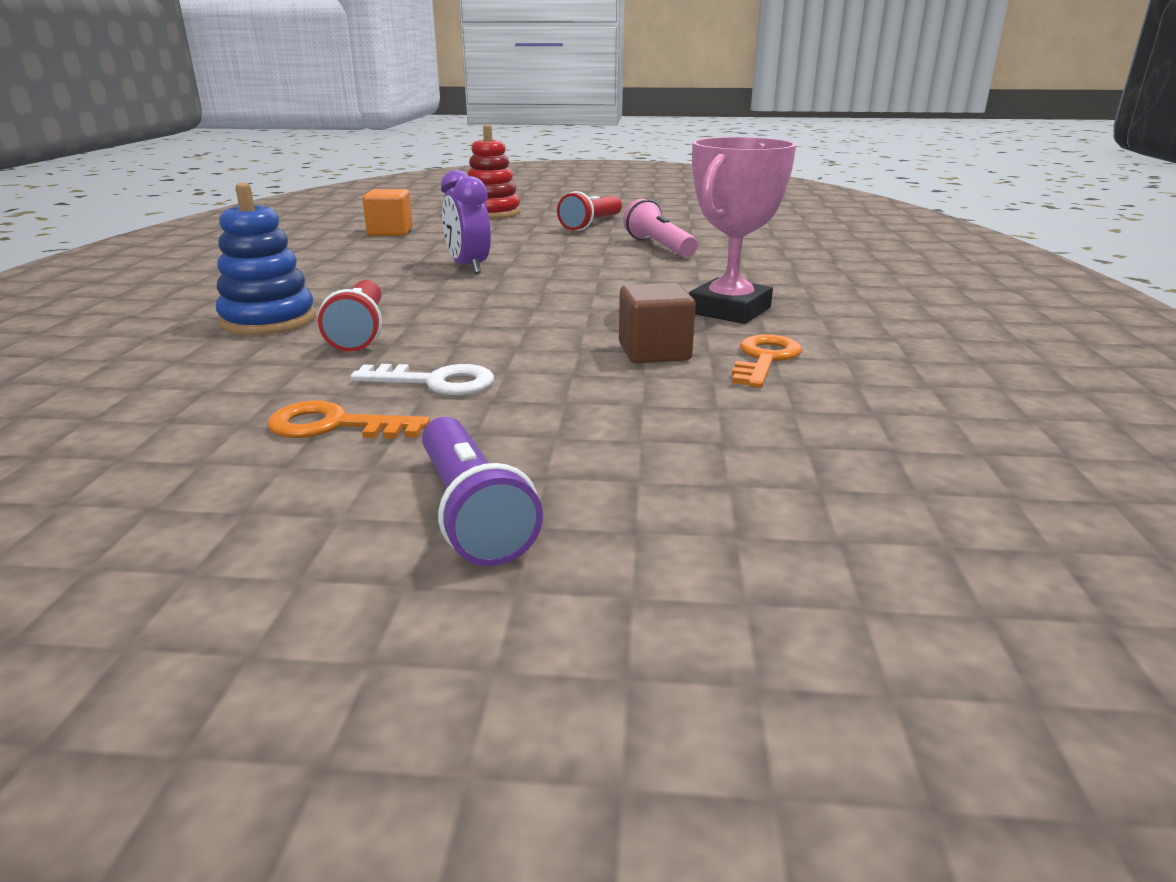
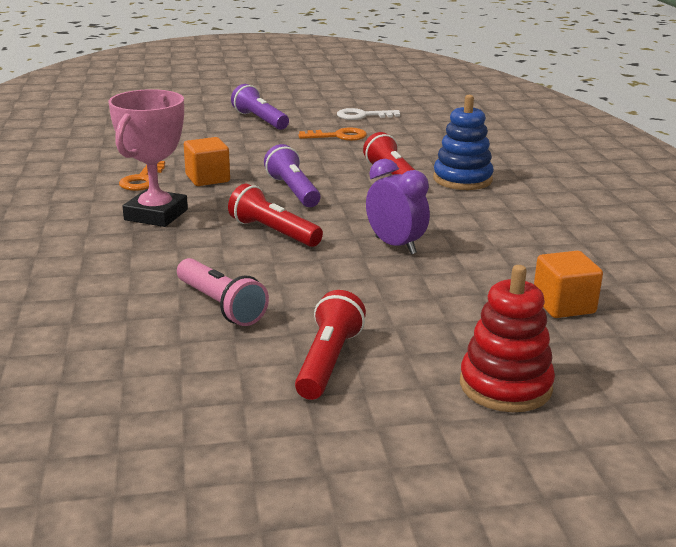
camera: 165 degrees right, 0 degrees up
white key [350,364,494,395] -> white key moved to [337,108,400,120]
brown cube [619,283,696,364] -> orange cube [184,137,230,186]
none -> red flashlight [228,184,323,247]
none -> purple flashlight [264,144,321,207]

